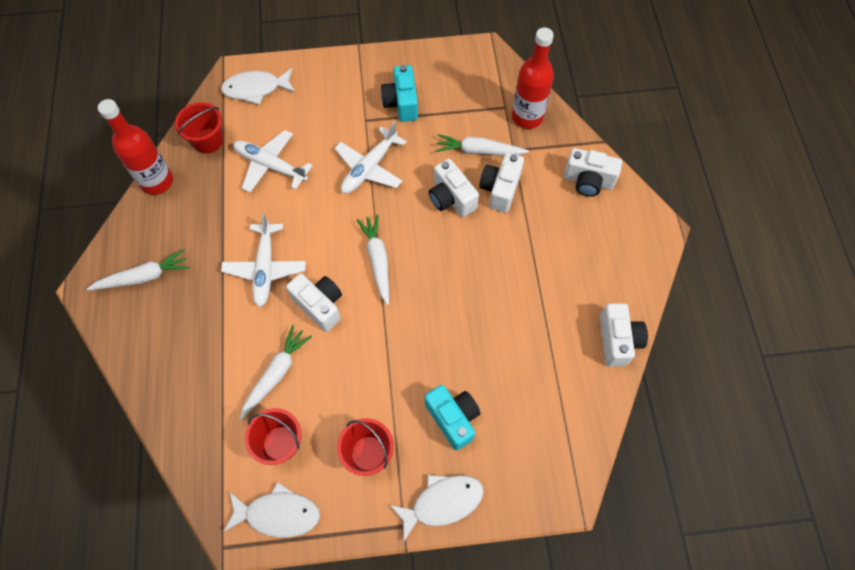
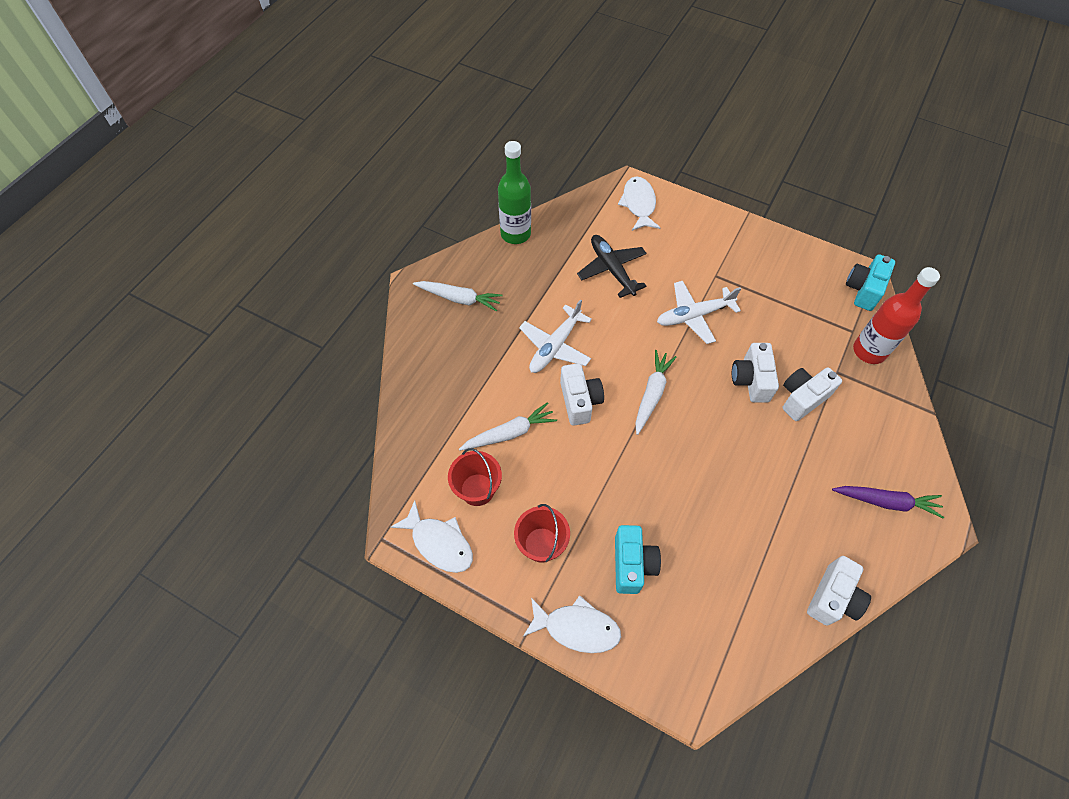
camera: 35 degrees right, 5 degrees down
red bottle [98,99,173,195] -> green bottle [498,141,531,244]
red bucket [175,102,223,154] -> none
white fish [221,68,295,105] -> white fish turned 60 degrees clockwise [618,176,660,231]
white plane [233,130,313,193] -> black plane [577,235,647,298]
turquoise camera [381,65,418,122] -> turquoise camera moved to [846,255,895,311]
white carrot [436,134,529,156] -> none
white camera [564,148,622,197] -> none
none -> purple carrot [832,486,944,518]

